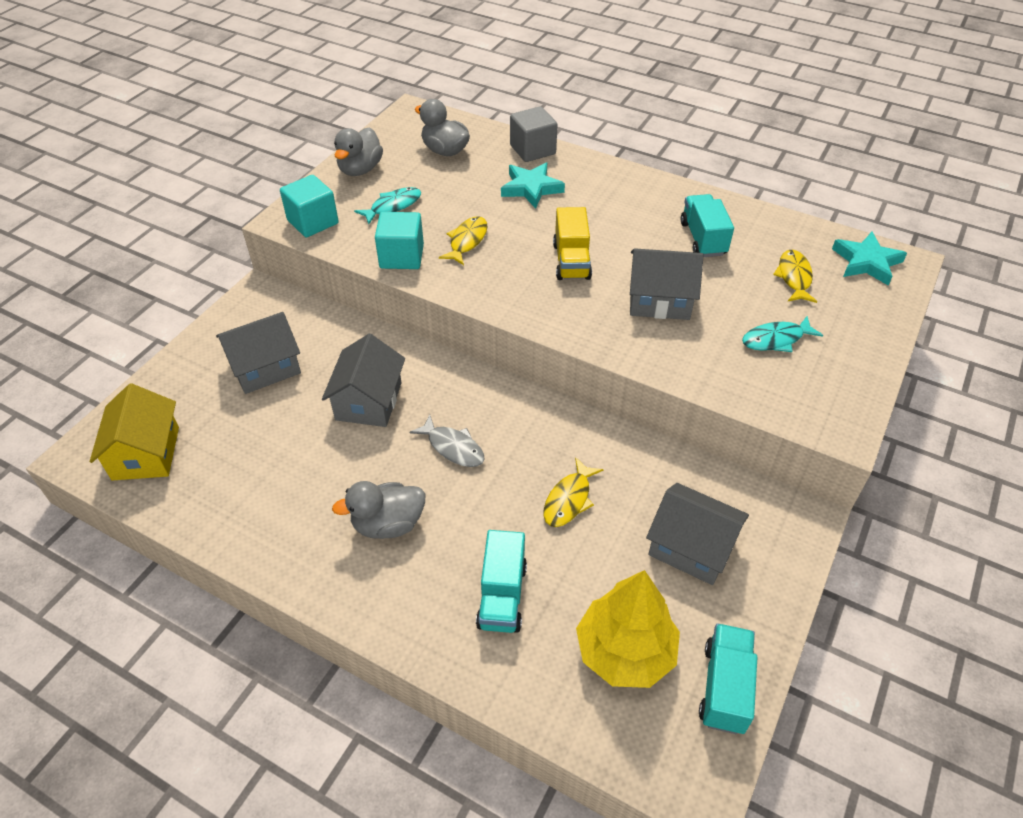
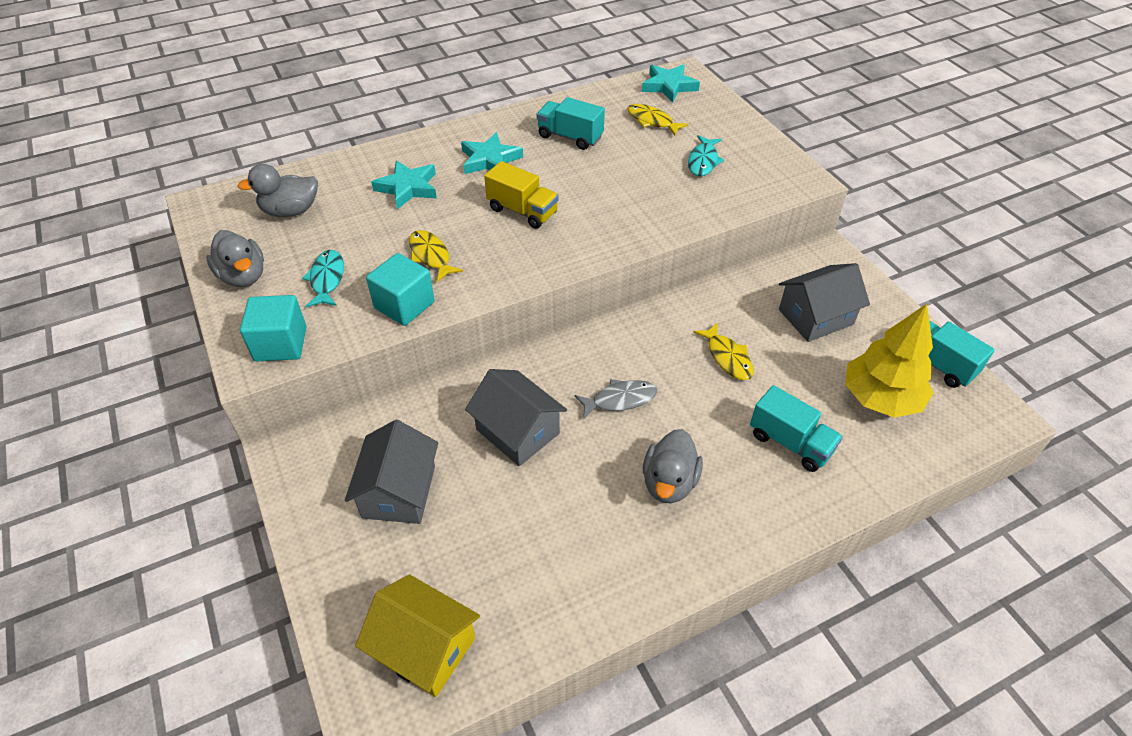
camera: 55 degrees left, 0 degrees up
grey cube [510,106,557,162] -> none
grey house [630,248,704,320] -> none
none -> turquoise star [461,132,523,174]

